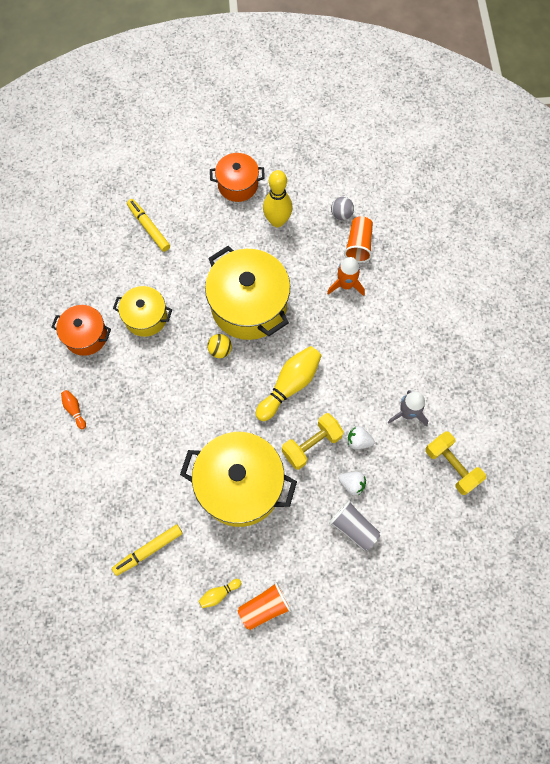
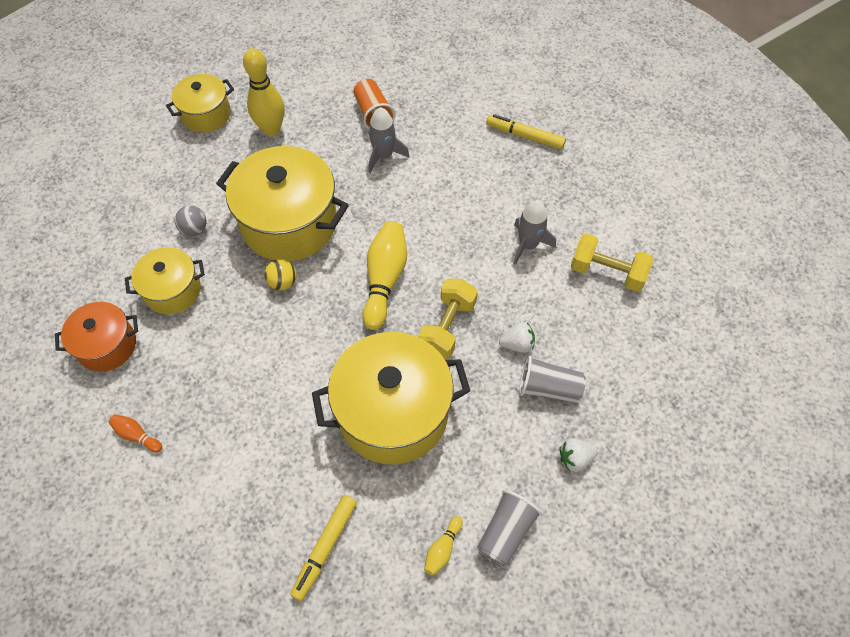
camera: 30 degrees left, 10 degrees down
yellow marker [127,199,170,252] -> yellow marker moved to [486,114,566,150]
orange pot [210,153,265,202] -> yellow pot [166,74,234,133]
orange cup [238,582,292,630] -> grey cup [477,490,542,567]
orange rocket [327,257,365,296] -> grey rocket [368,107,410,173]
grey ball [331,197,354,220] -> grey ball moved to [175,206,207,236]
white strawberry [348,426,375,449] -> white strawberry moved to [559,438,598,472]

